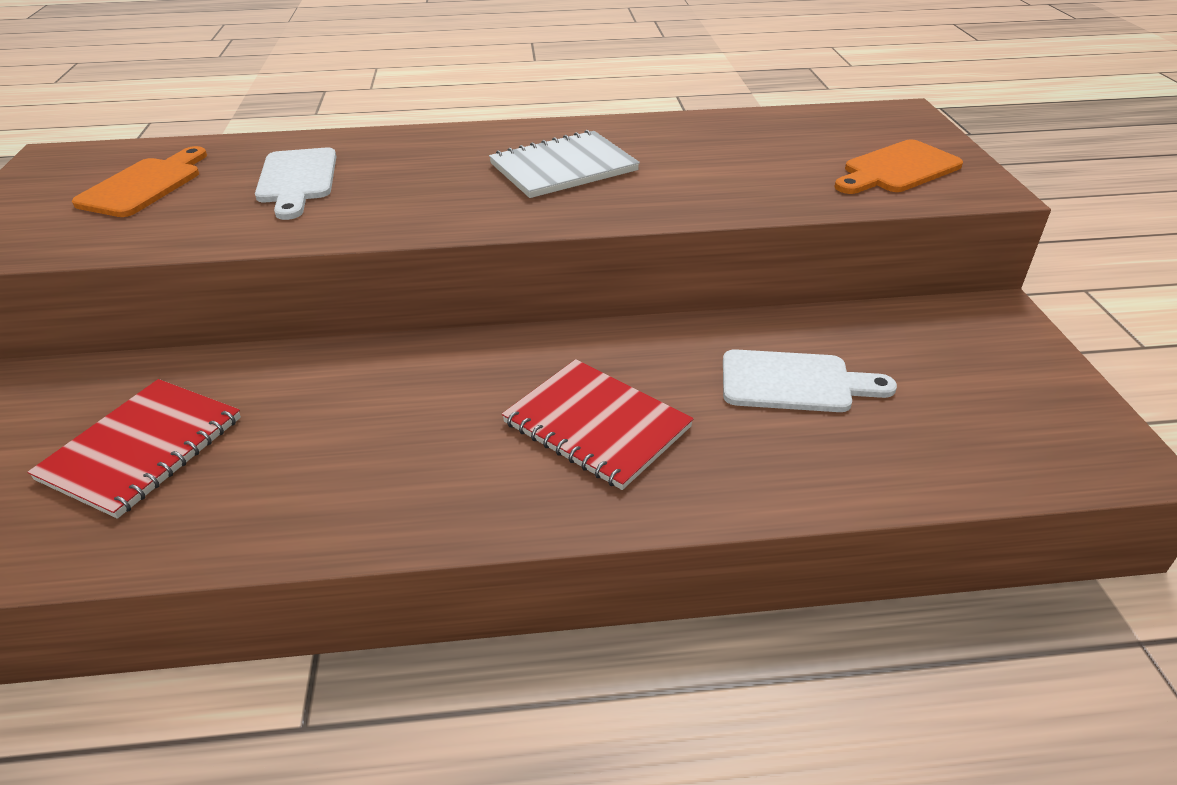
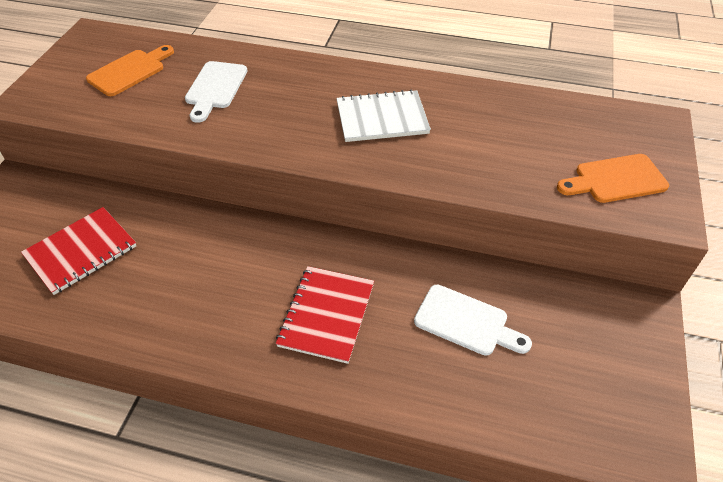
camera: 20 degrees right, 10 degrees up
red notebook [502,359,694,490] -> red notebook turned 45 degrees clockwise [276,266,374,364]

